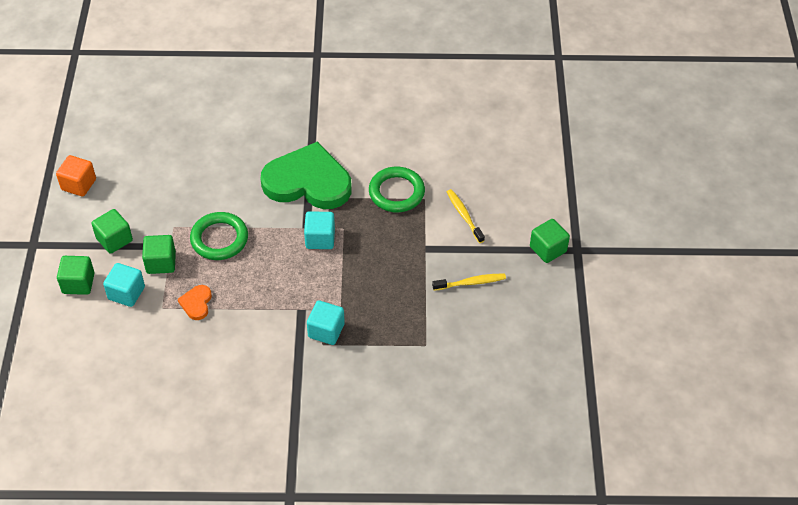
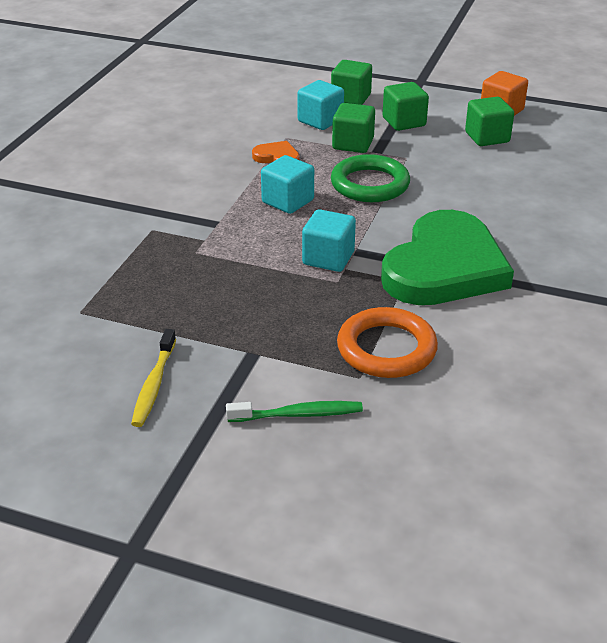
camera: 110 degrees right, 15 degrees down
turquoise cube [307,300,345,345] -> turquoise cube moved to [261,155,314,214]
green ring [369,167,425,212] -> orange ring [337,307,438,378]
yellow toothbrush [447,189,485,243] -> green toothbrush [226,401,363,422]
green cube [530,219,570,263] -> green cube moved to [465,97,514,146]

